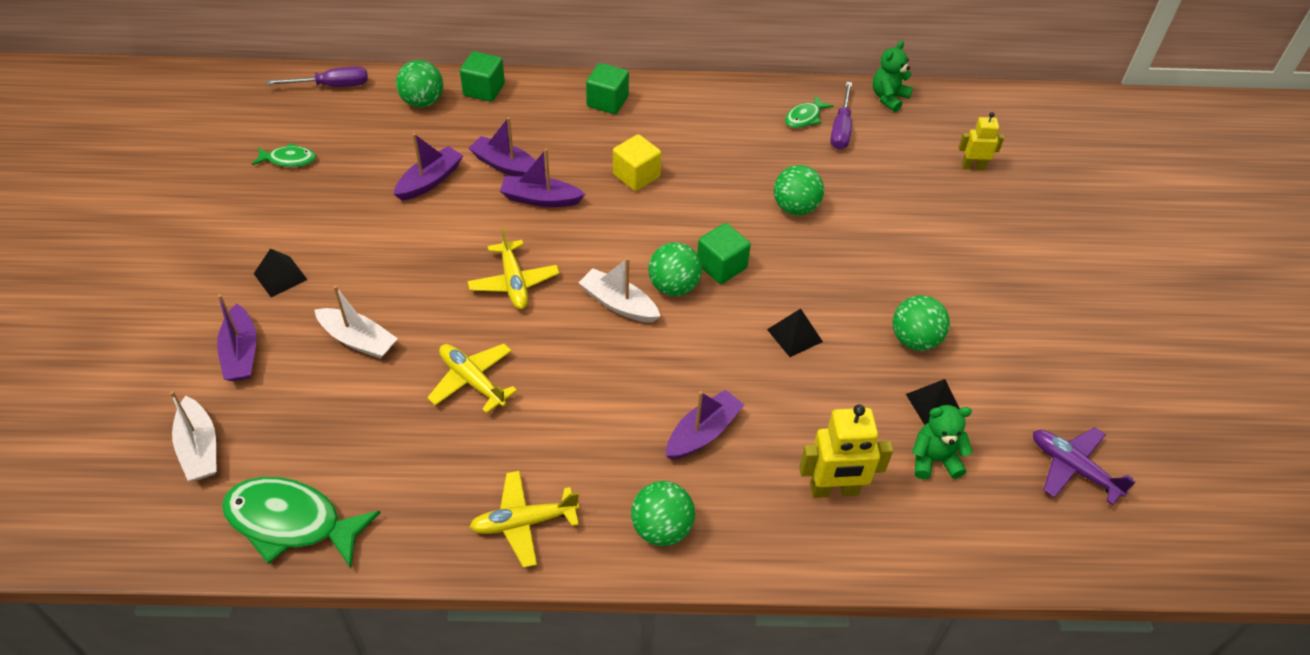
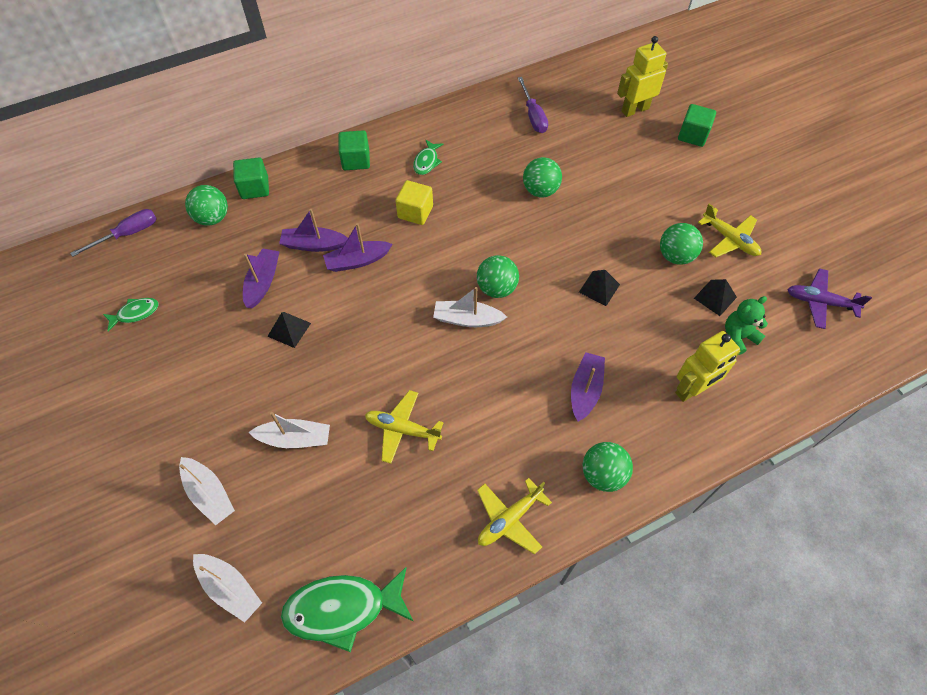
camera: 25 degrees left, 10 degrees up
purple boat [217,295,256,381] -> white boat [179,457,235,526]
black pyramid [254,248,308,297] -> black pyramid moved to [267,312,311,348]
yellow plane [468,227,559,309] -> yellow plane moved to [698,204,761,257]
green cube [697,223,751,284] -> green cube moved to [678,104,716,147]
green fish [785,95,834,128] -> green fish moved to [413,139,444,175]
green teddy bear [873,41,913,112] -> none
yellow robot [959,112,1004,170] -> yellow robot [617,36,668,117], size x1.63

